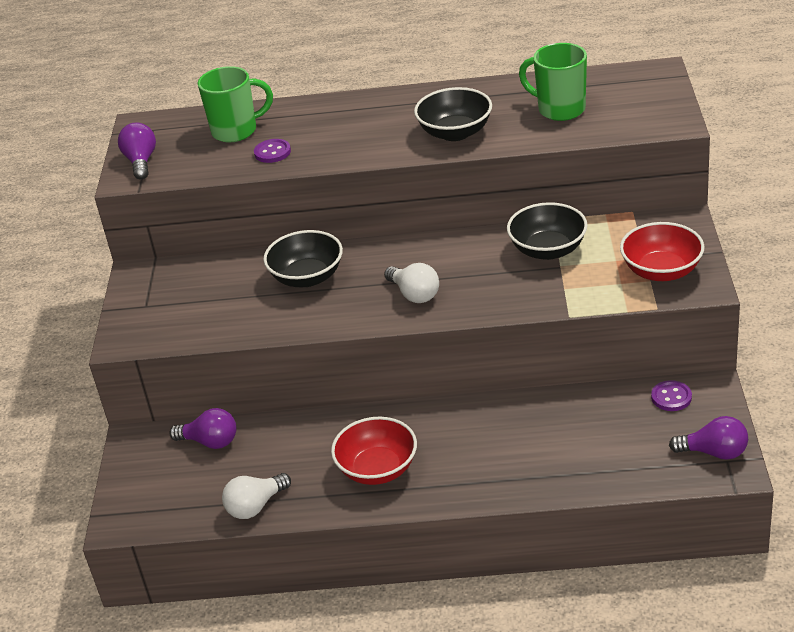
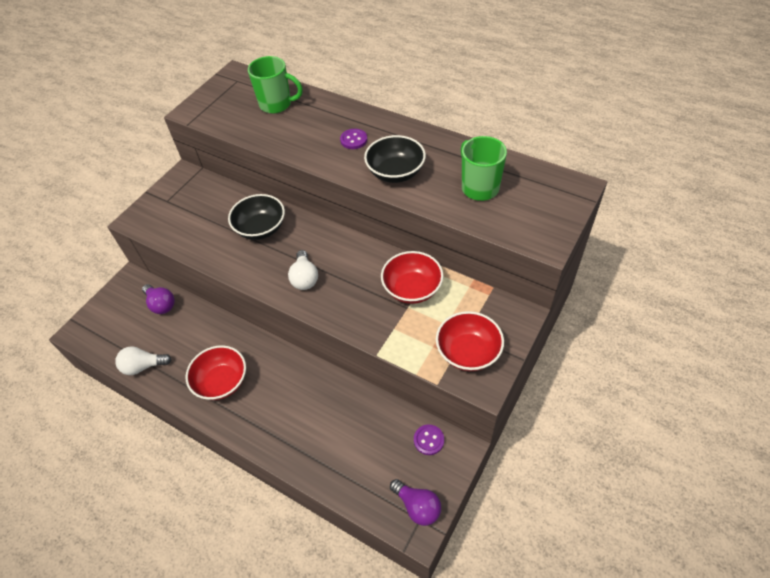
camera: 30 degrees right, 15 degrees up
purple light bulb [118,123,156,179] -> none
purple button [254,139,291,163] -> purple button moved to [340,129,367,149]
black bowl [507,202,588,260] -> red bowl [381,251,443,304]

